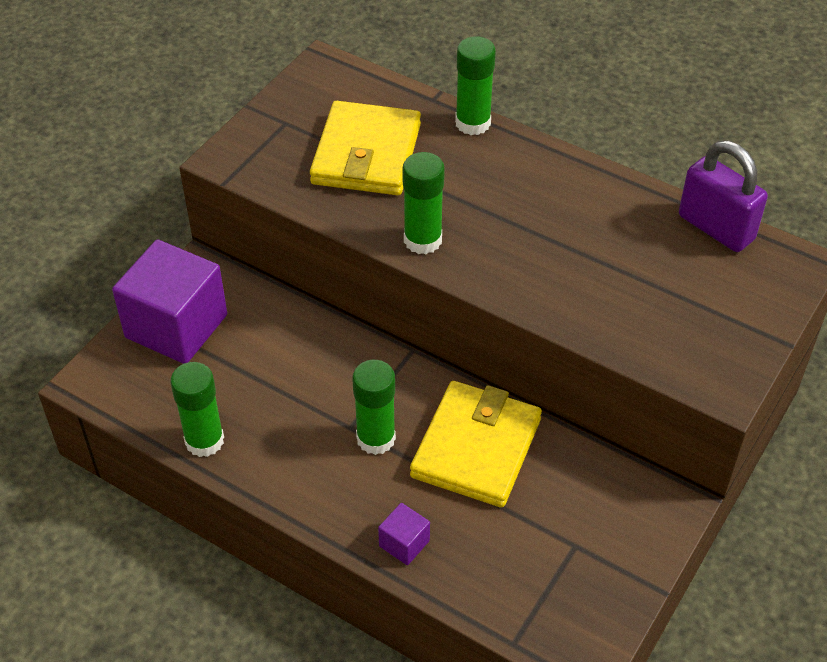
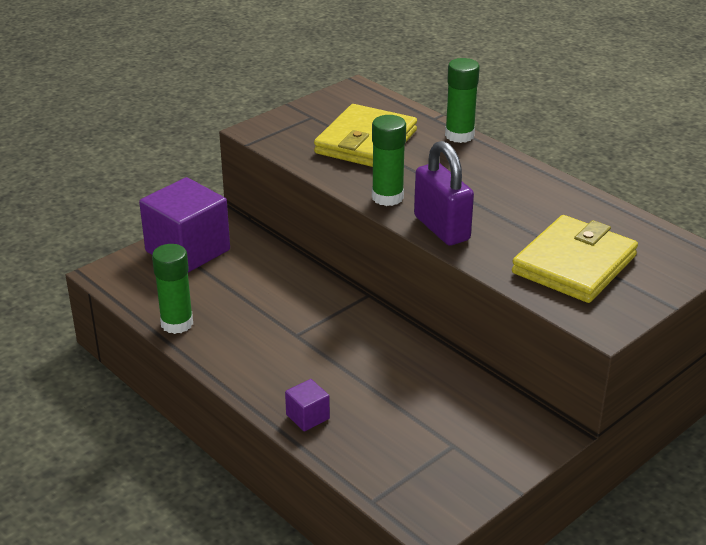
camera: 15 degrees right, 15 degrees down
green glue stick [352,360,396,455] -> none
yellow wallet [410,381,542,507] -> yellow wallet moved to [512,215,638,303]
purple padlock [679,141,768,252] -> purple padlock moved to [414,141,474,245]

